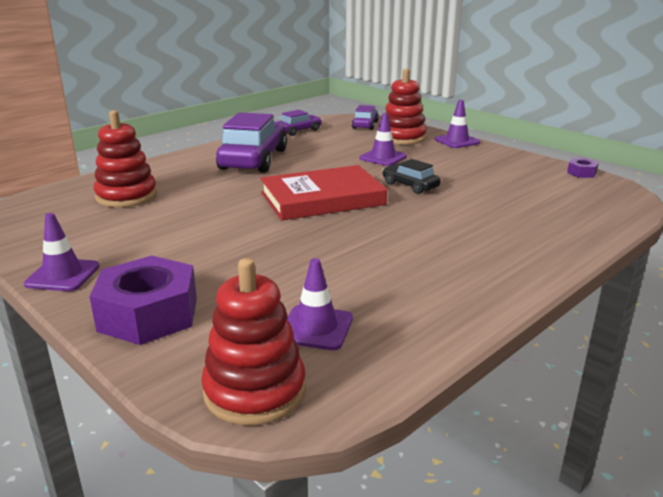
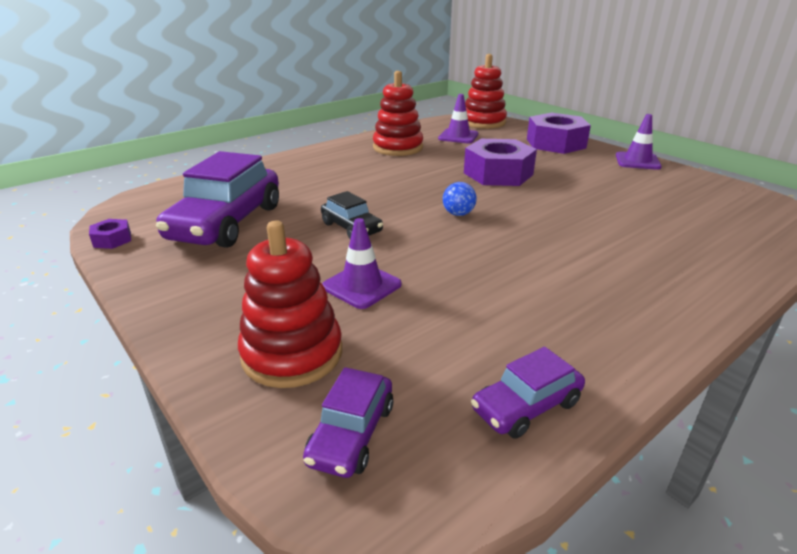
camera: 175 degrees left, 5 degrees up
red stacking toy [94,110,157,208] -> red stacking toy moved to [373,71,423,156]
purple car [216,112,287,173] -> purple car moved to [156,151,279,248]
red book [260,165,387,220] -> blue ball [443,182,477,216]
purple traffic cone [435,100,480,148] -> none
none -> purple nut [464,139,537,186]

